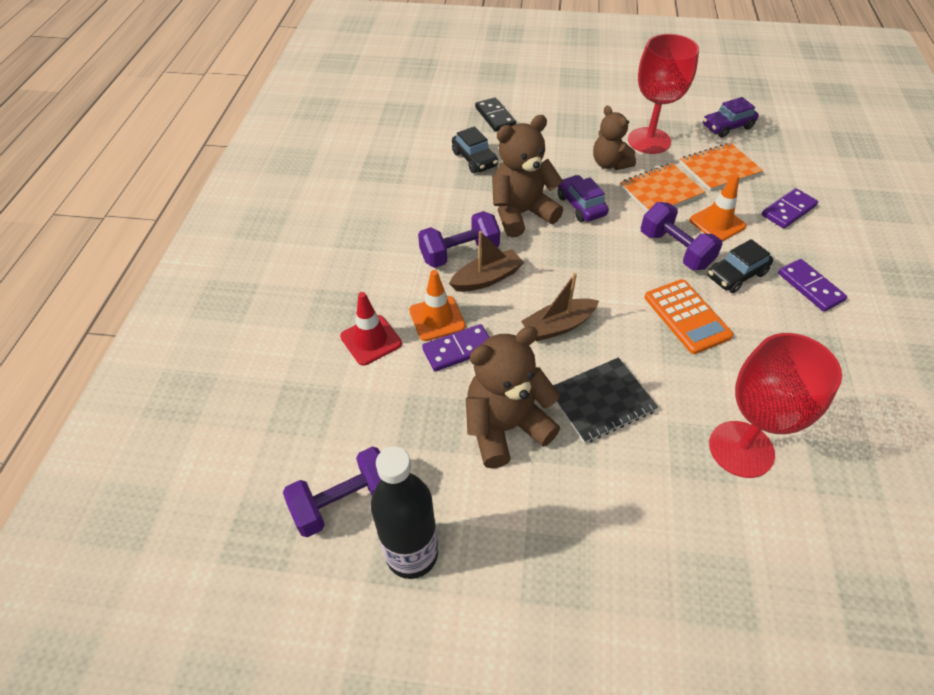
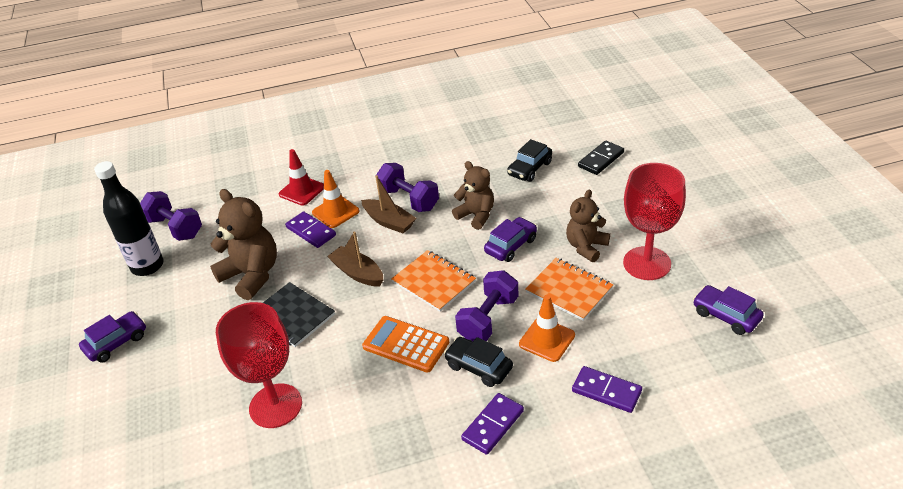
camera: 70 degrees right, 10 degrees down
brown teddy bear [492,115,563,238] -> brown teddy bear [452,161,494,230], size x0.65
orange calculator [645,279,734,354] -> orange calculator turned 75 degrees clockwise [362,316,449,373]
orange notebook [679,143,763,191] -> orange notebook moved to [391,250,476,312]
none -> purple car [79,311,146,363]

